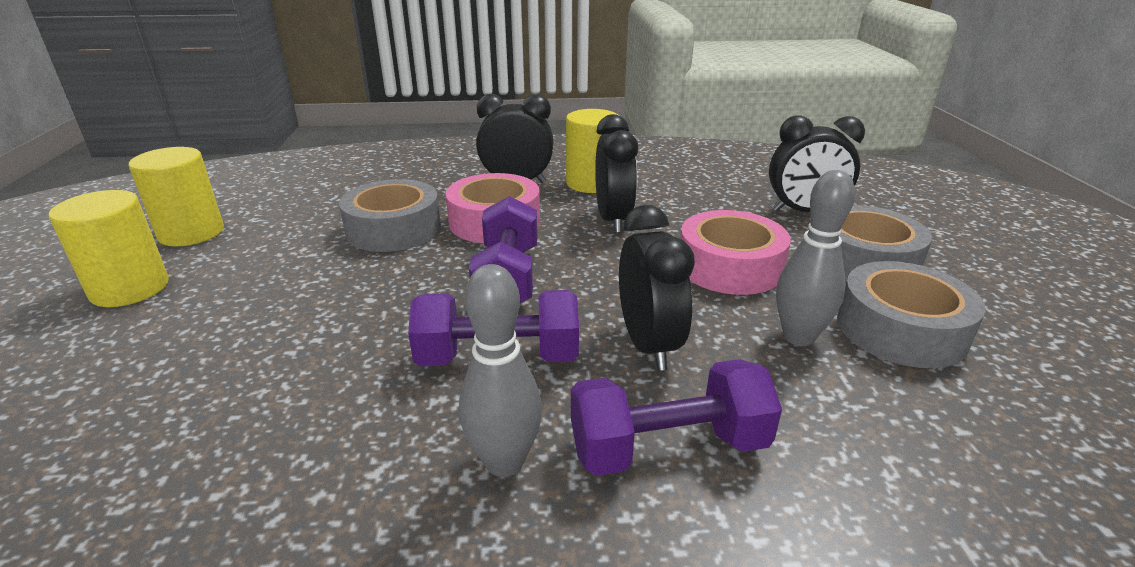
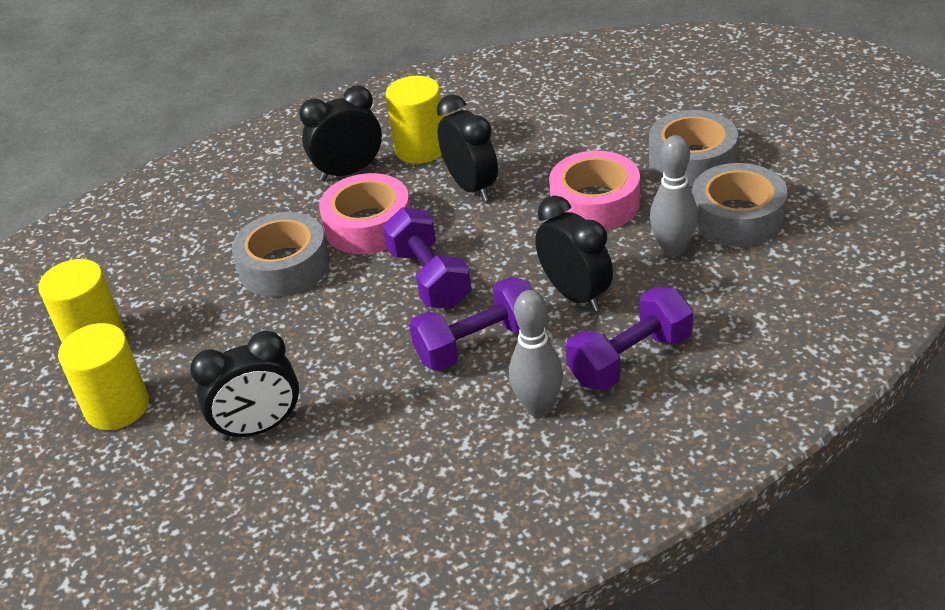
camera: 20 degrees left, 10 degrees up
black clock [769,115,865,212] -> black clock moved to [190,331,299,441]

